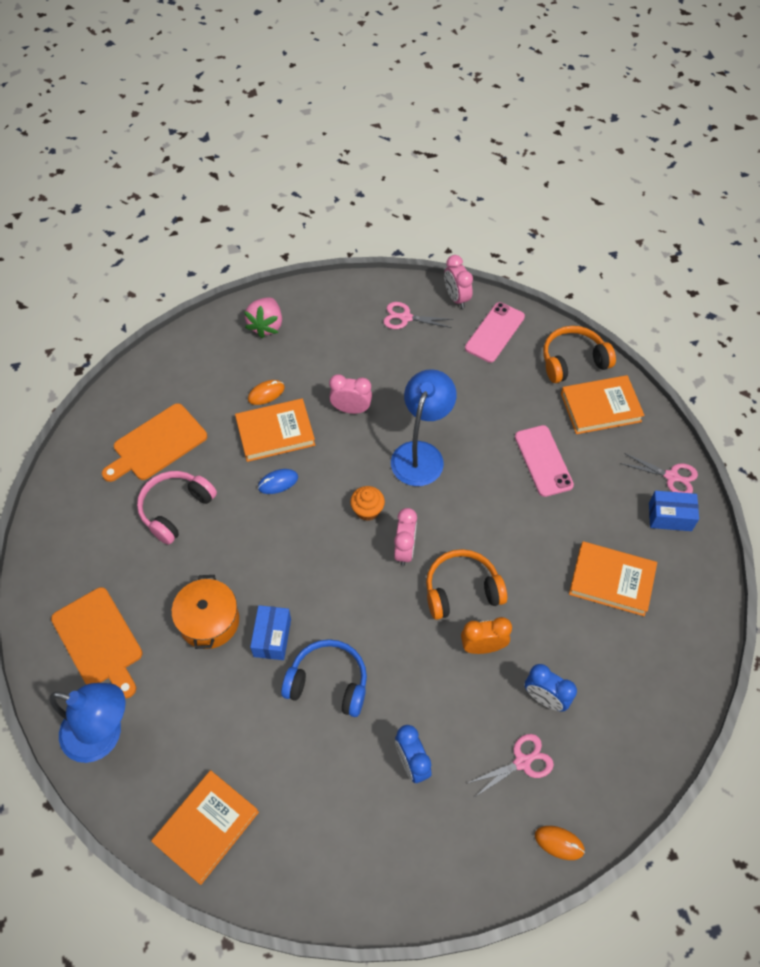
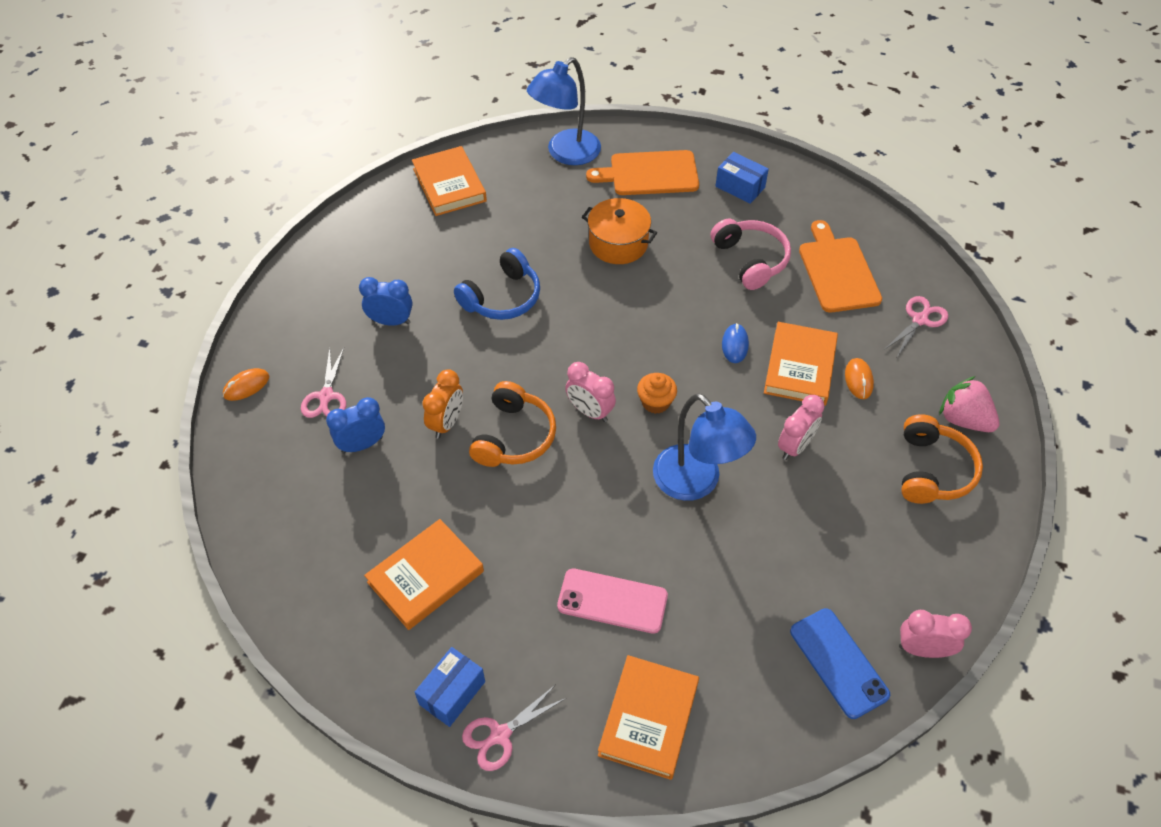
camera: 120 degrees right, 5 degrees down
blue box [250,605,291,660] -> blue box moved to [715,152,769,204]
pink scissors [383,302,453,329] -> pink scissors moved to [884,296,948,357]
pink phone [465,302,525,363] -> blue phone [790,608,890,719]
orange headphones [543,326,616,383] -> orange headphones moved to [901,414,983,504]

